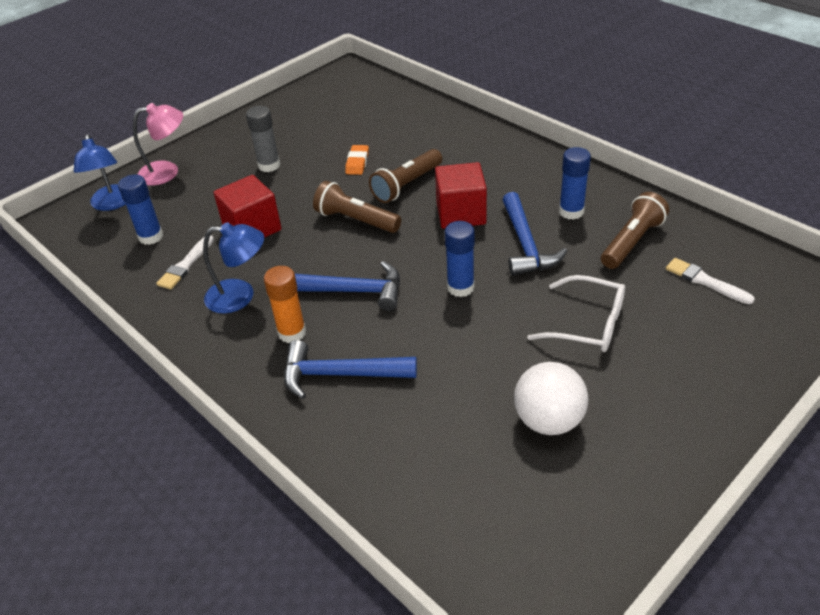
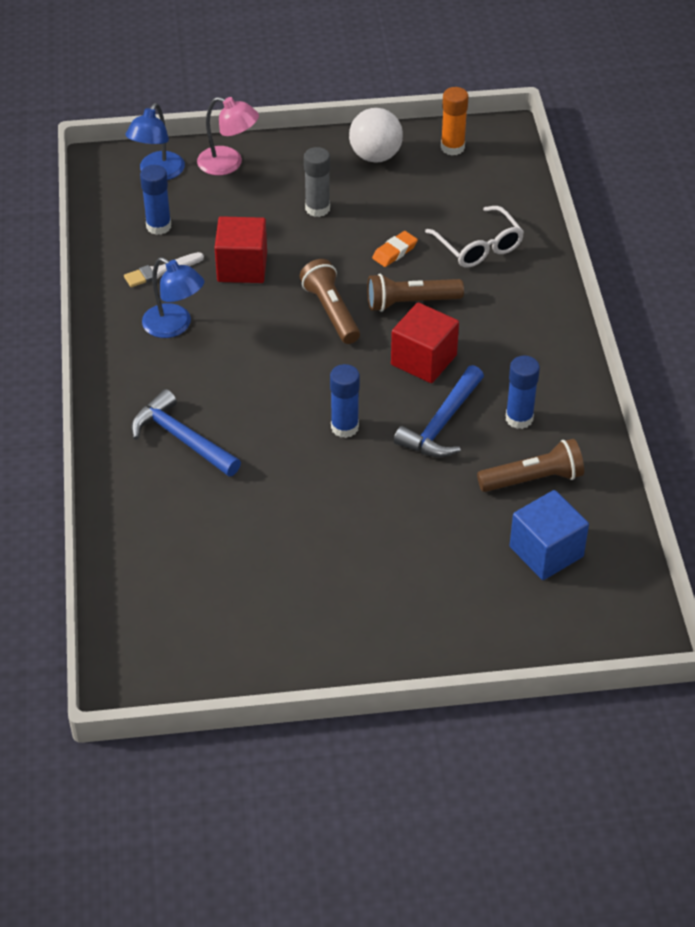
camera: 35 degrees right, 5 degrees up
orange glue stick [264,266,306,343] -> orange glue stick moved to [441,87,469,155]
blue hammer [295,261,400,311] -> none
white ball [514,362,588,435] -> white ball moved to [349,108,403,163]
white glasses [527,275,625,352] -> white glasses moved to [425,206,524,267]
white brush [666,258,755,304] -> blue cube [510,490,589,580]

